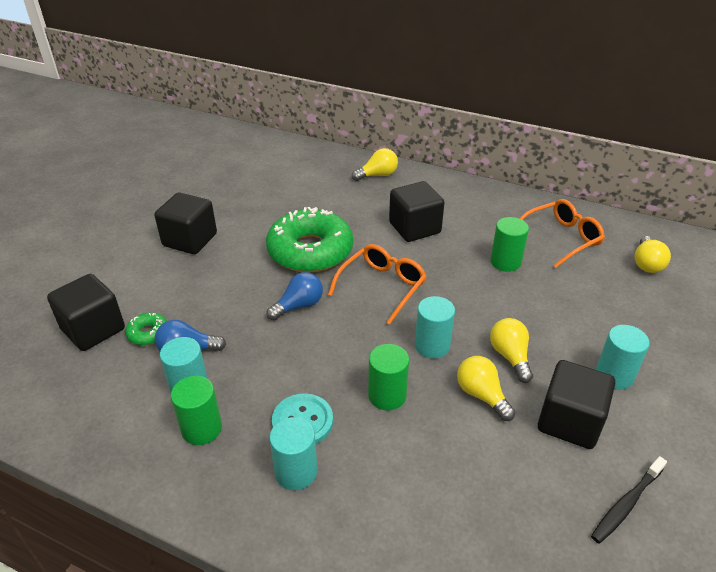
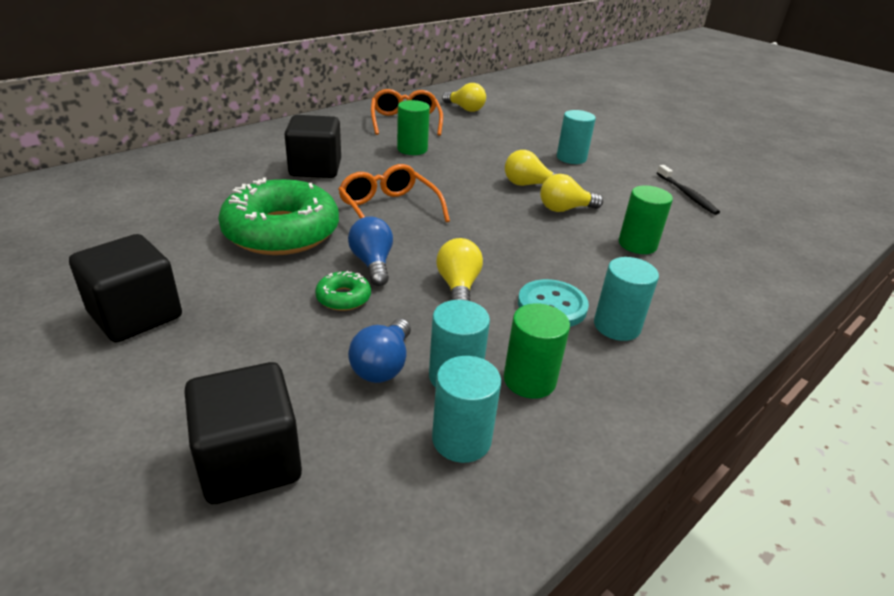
camera: 70 degrees left, 5 degrees down
green donut [125,313,167,345] -> green donut moved to [315,271,371,311]
yellow light bulb [352,148,398,181] -> yellow light bulb moved to [436,238,483,301]
green cylinder [368,344,409,410] -> green cylinder moved to [619,185,673,254]
turquoise cylinder [415,296,455,358] -> turquoise cylinder moved to [432,356,501,463]
black cube [538,360,615,449] -> none

